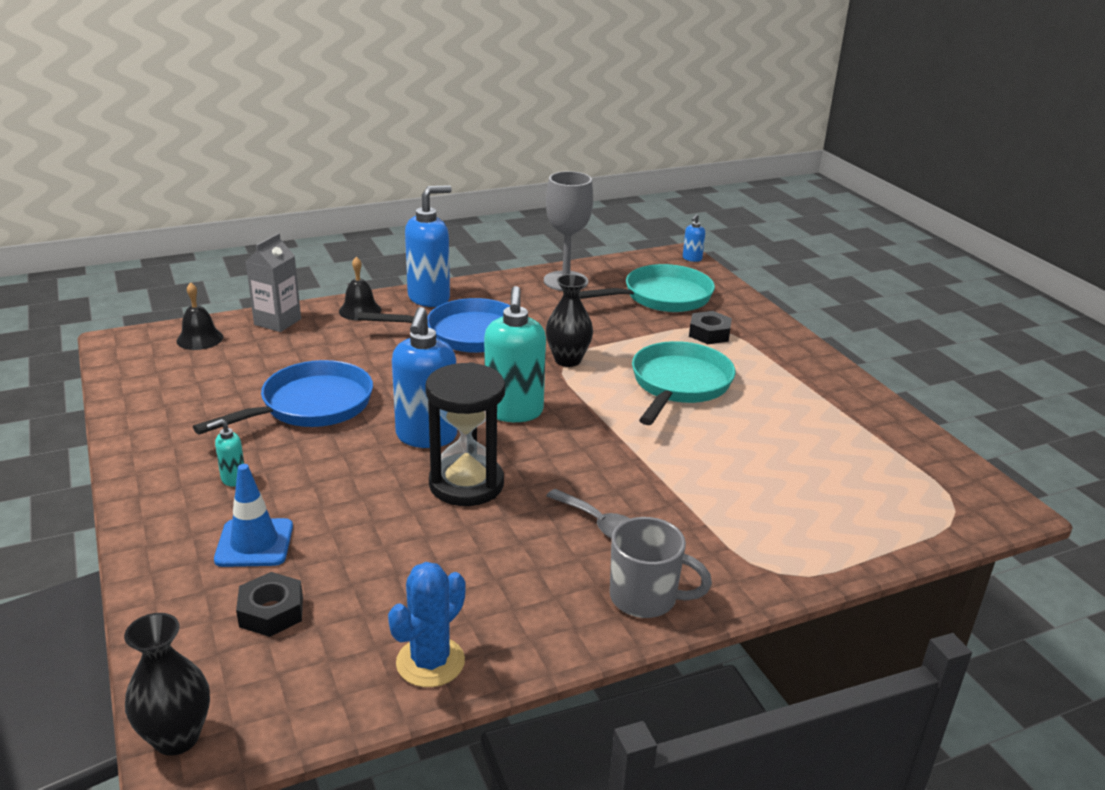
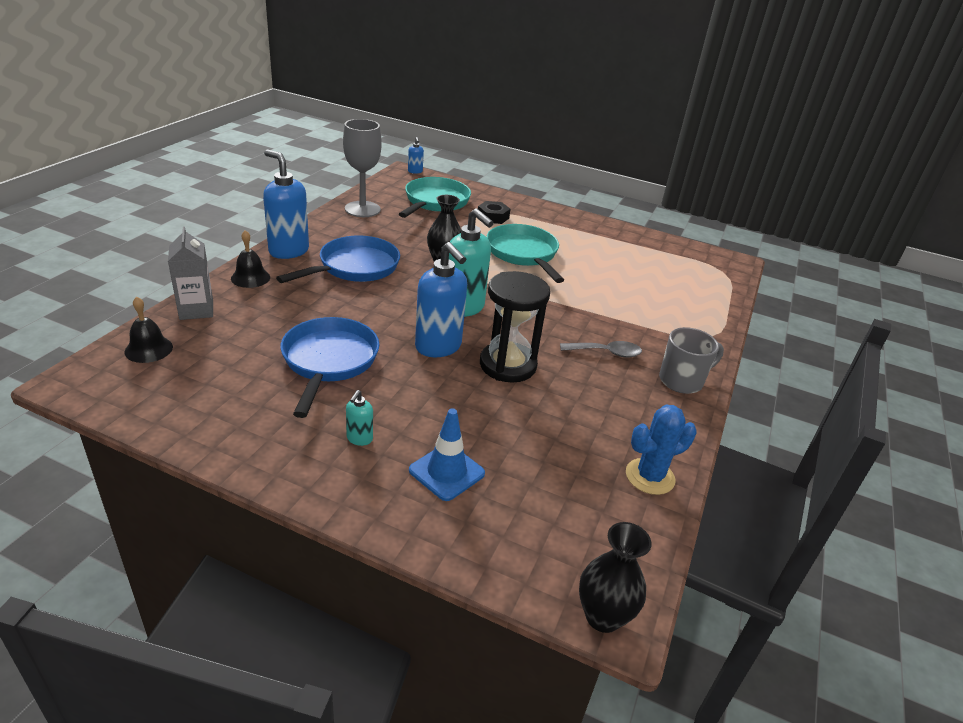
camera: 45 degrees left, 5 degrees up
black nut [236,572,303,637] -> none
blue cactus [388,562,466,687] -> blue cactus turned 75 degrees clockwise [626,405,696,495]
blue soap dispenser [405,185,452,307] -> blue soap dispenser turned 60 degrees counterclockwise [263,149,309,259]

